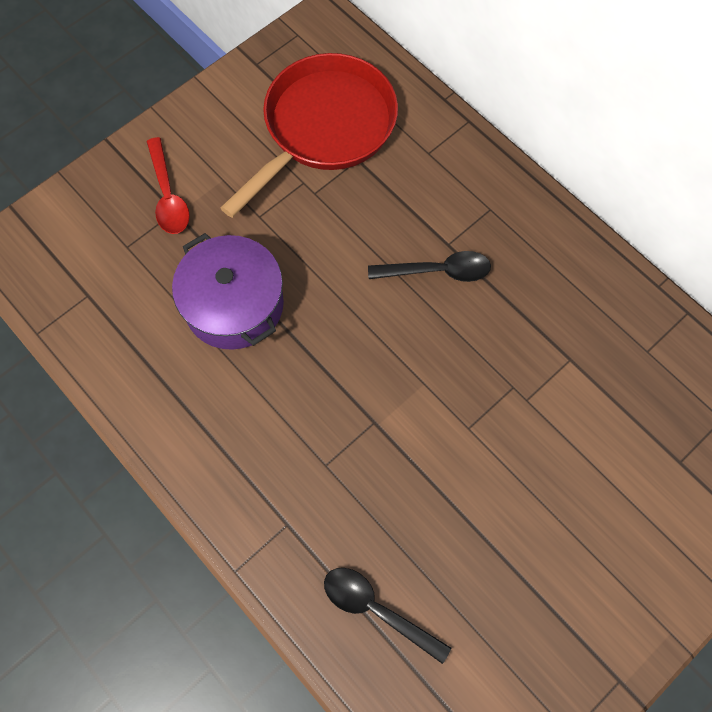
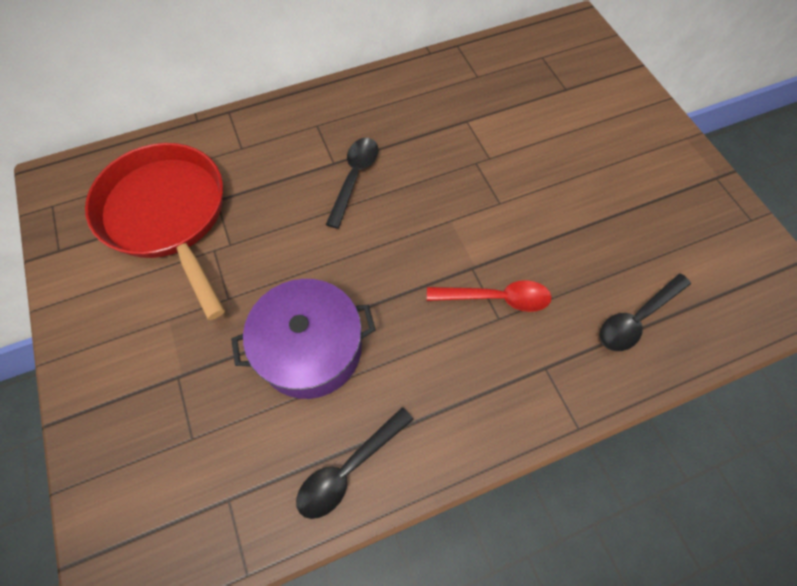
camera: 70 degrees left, 5 degrees down
red spoon [146,137,190,234] -> red spoon moved to [427,280,552,312]
none -> black spoon [296,407,414,519]

